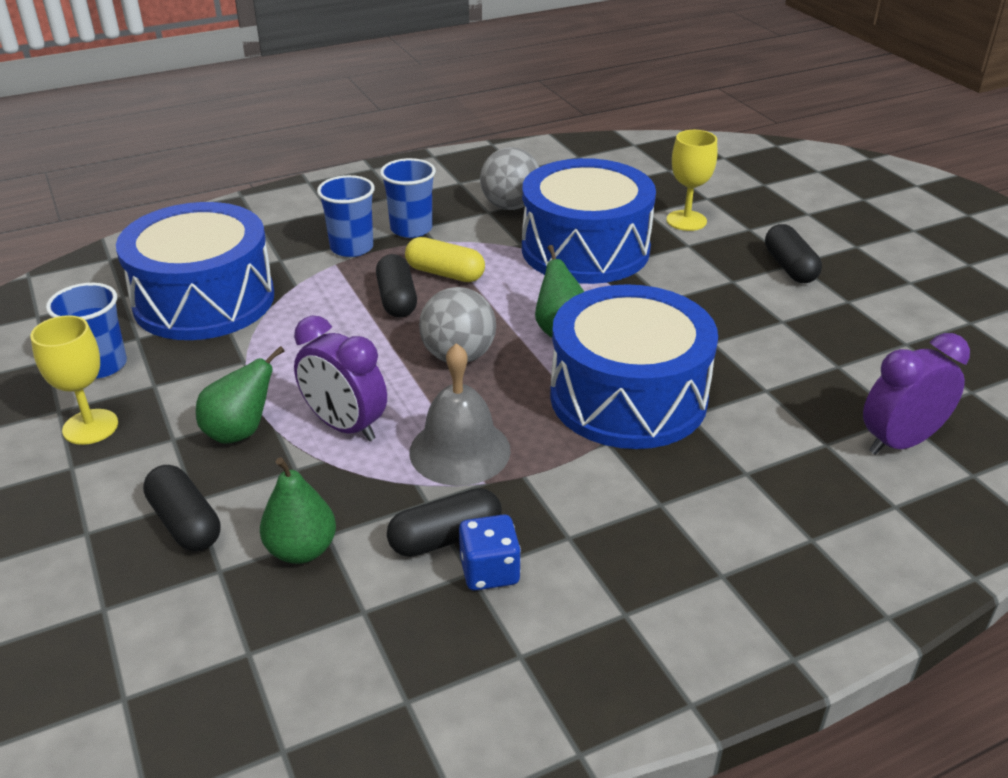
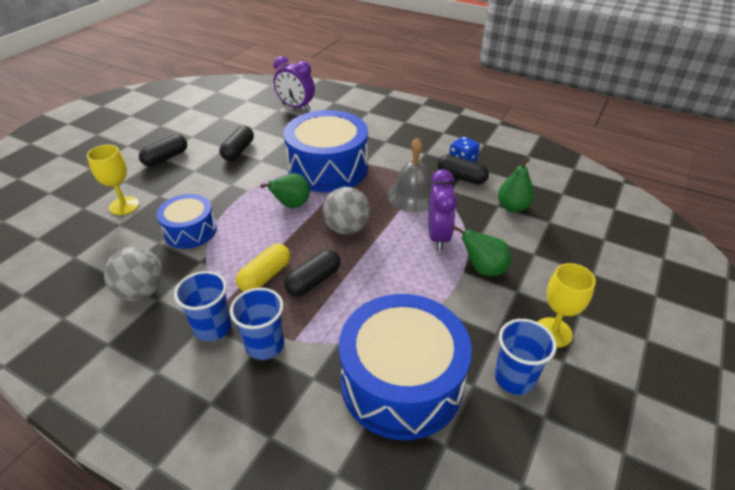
camera: 125 degrees left, 5 degrees up
black capsule [143,465,220,551] -> black capsule moved to [219,126,254,161]
yellow capsule [405,237,485,282] -> yellow capsule turned 45 degrees clockwise [236,244,290,292]
blue drum [522,158,656,284] -> blue drum [156,194,217,249], size x0.56

